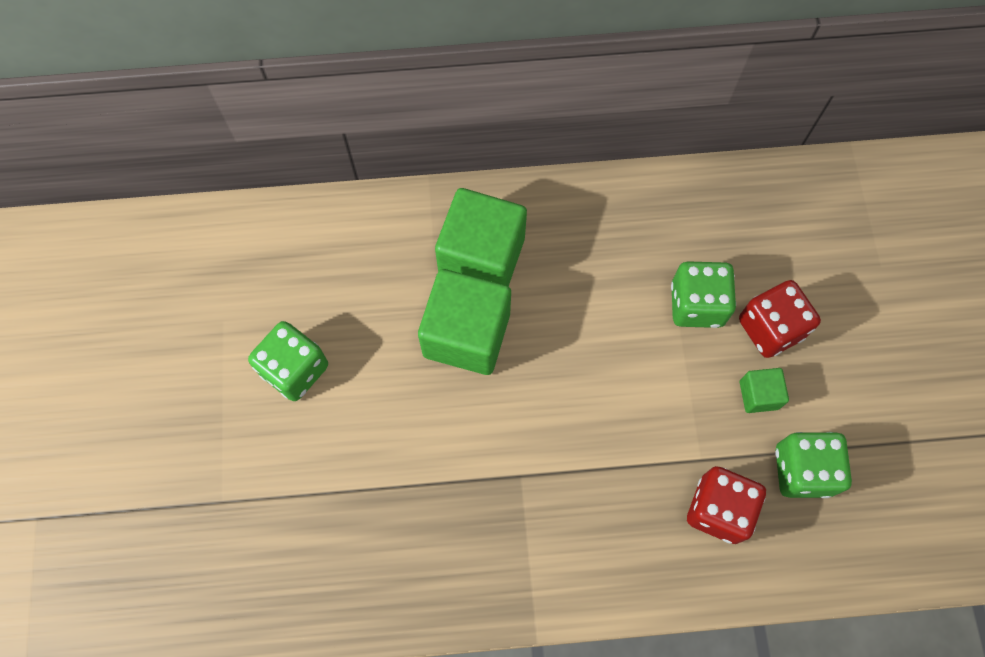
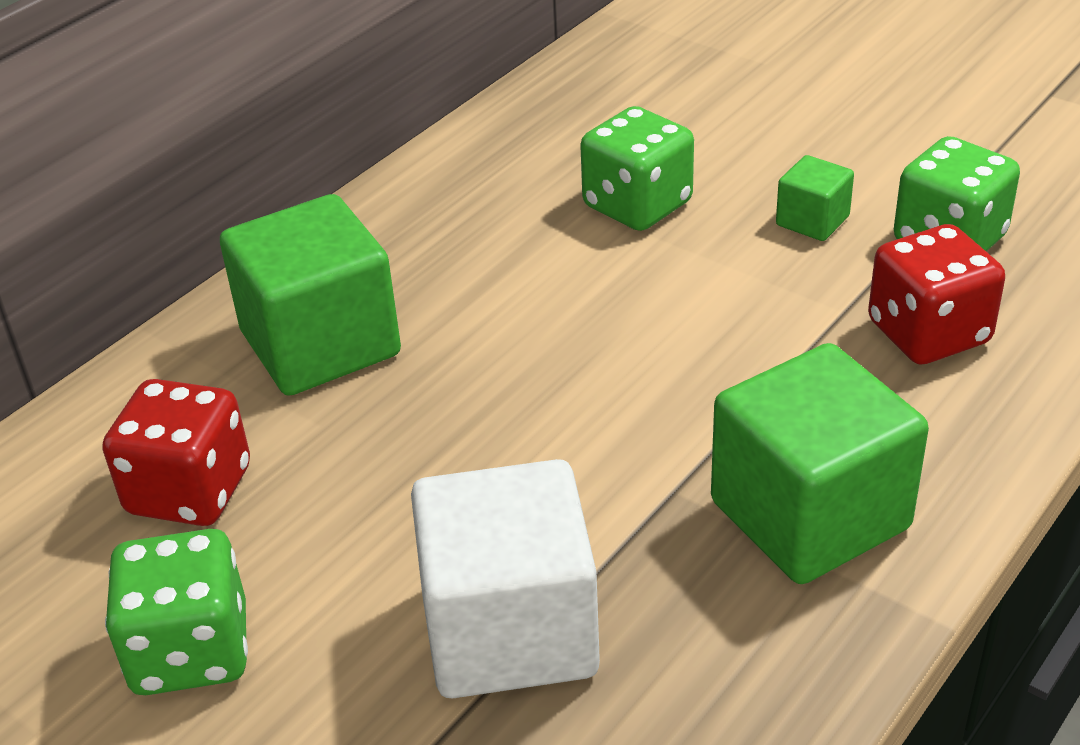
camera: 45 degrees left, 30 degrees down
green cube [418,269,511,375] -> green cube moved to [711,343,929,584]
red dice [739,280,821,358] -> red dice moved to [103,379,250,526]
none -> white cube [411,459,600,698]

